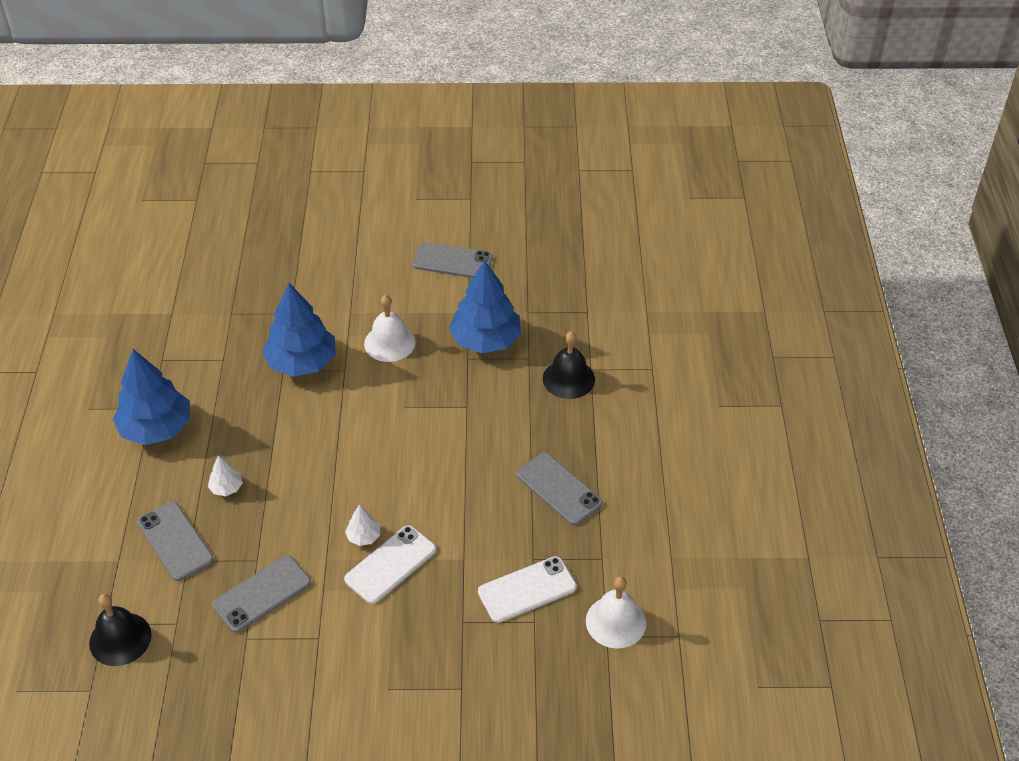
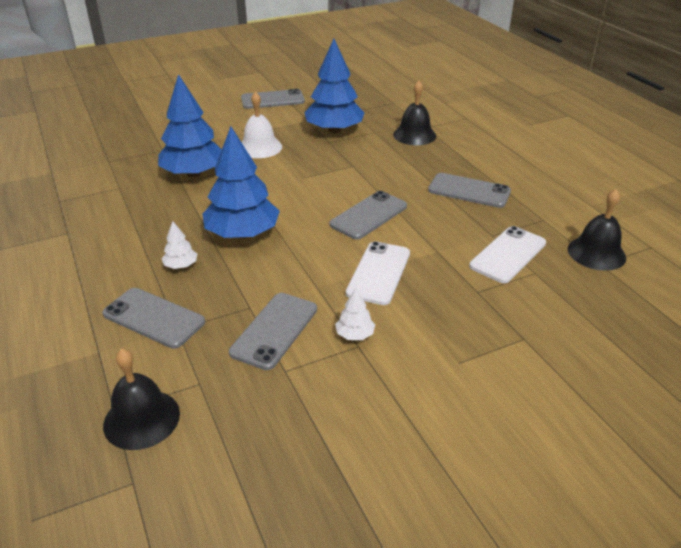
camera: 25 degrees left, 10 degrees down
blue tree [113,349,190,445] -> blue tree moved to [203,126,280,239]
white tree [345,504,380,546] -> white tree moved to [335,288,375,340]
white bell [586,576,646,649] -> black bell [568,189,626,271]
none -> grey phone [329,191,407,239]

